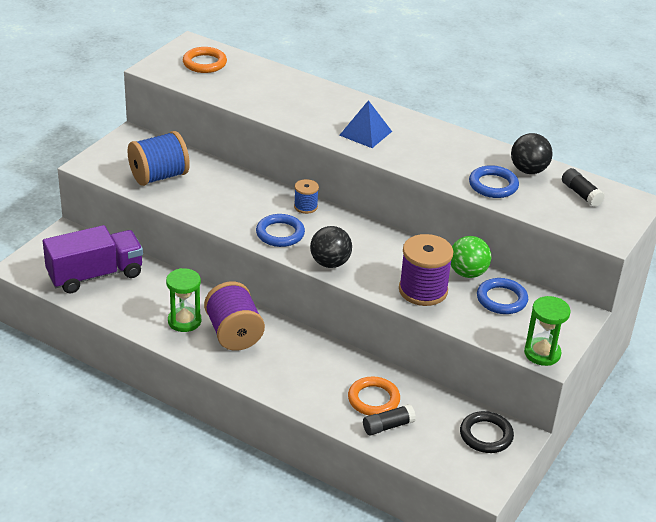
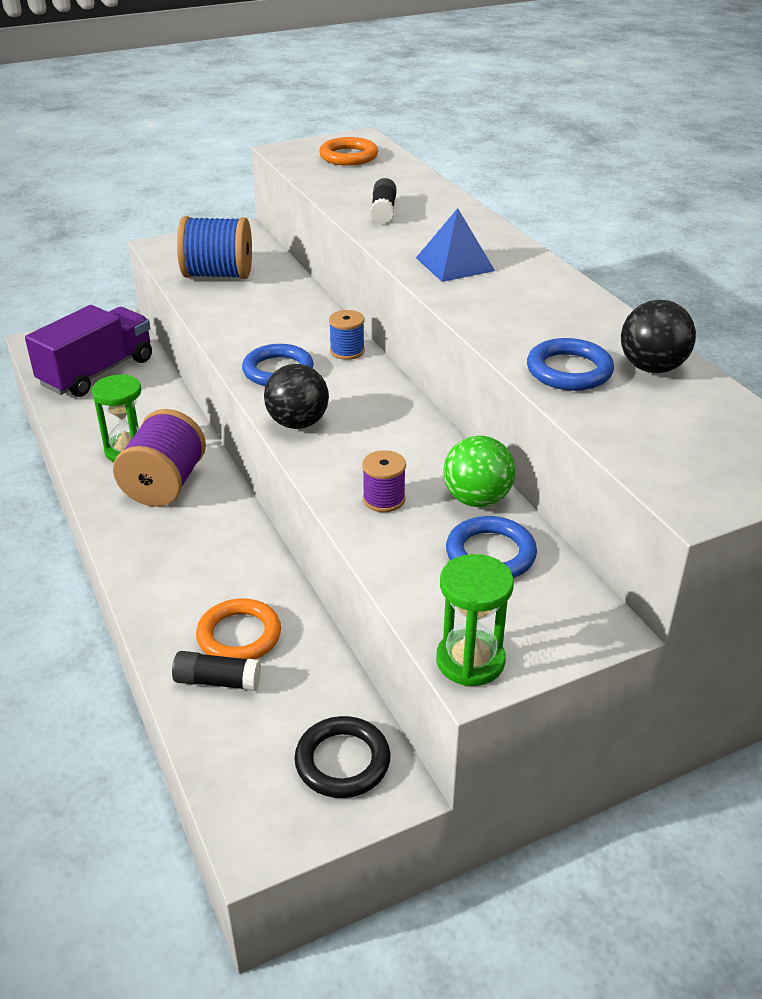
camera: 35 degrees right, 0 degrees up
purple truck [43,225,143,294] -> purple truck turned 60 degrees counterclockwise [25,305,152,397]
purple spool [399,234,454,306] -> purple spool [362,450,406,512], size x0.52
black glue stick [562,168,605,207] -> black glue stick moved to [370,178,397,224]

